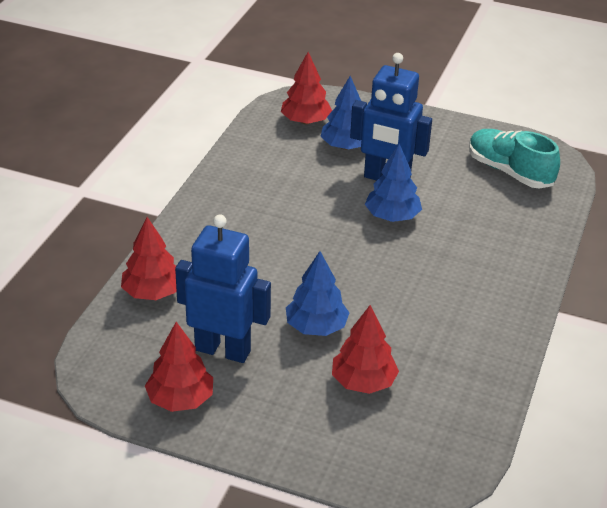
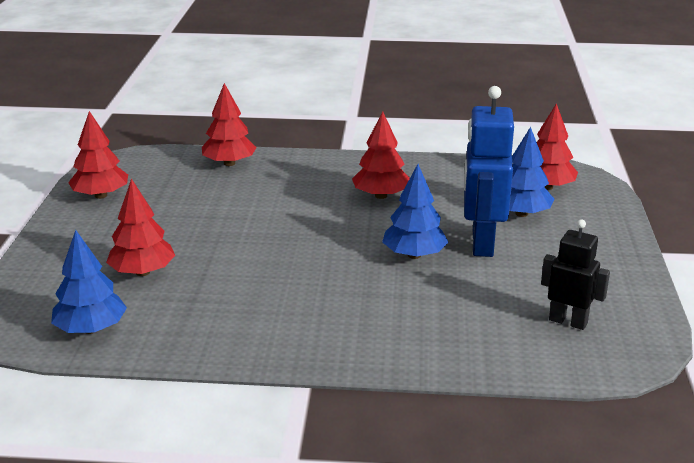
camera: 75 degrees right, 10 degrees down
blue robot [175,215,271,363] -> none
blue tree [286,251,350,336] -> blue tree moved to [51,230,127,334]
turquoise shoe [469,129,560,189] -> black robot [541,219,610,330]
none -> red tree [352,111,410,199]

